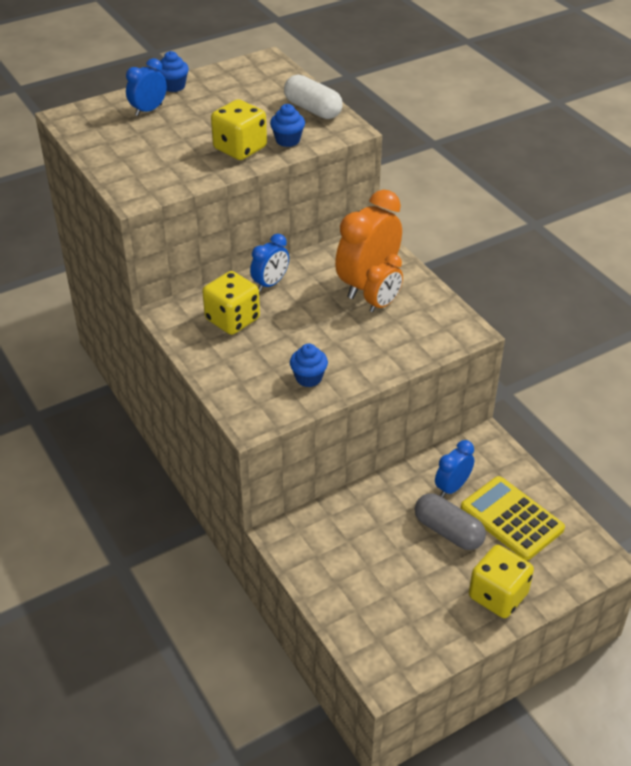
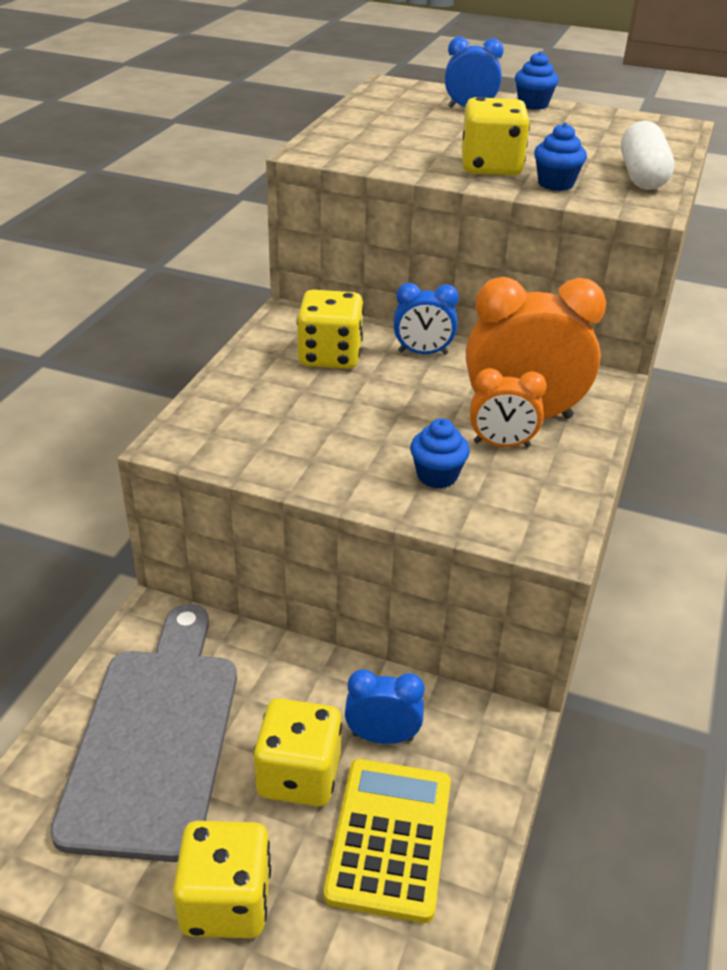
camera: 50 degrees right, 5 degrees down
blue cupcake [290,343,328,387] -> blue cupcake moved to [410,418,470,489]
grey capsule [415,493,486,550] -> yellow dice [253,698,342,807]
none -> grey cutting board [50,604,237,862]

